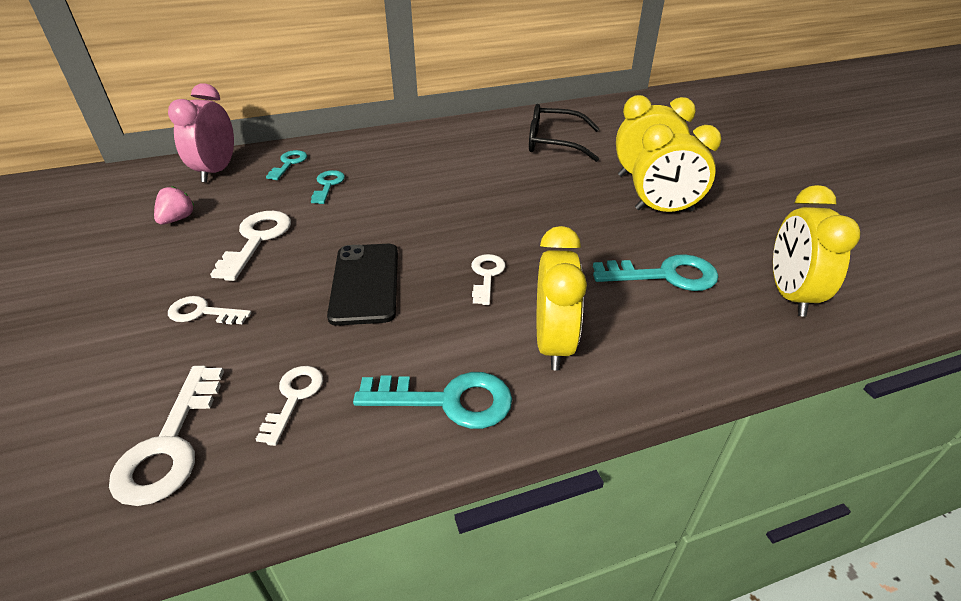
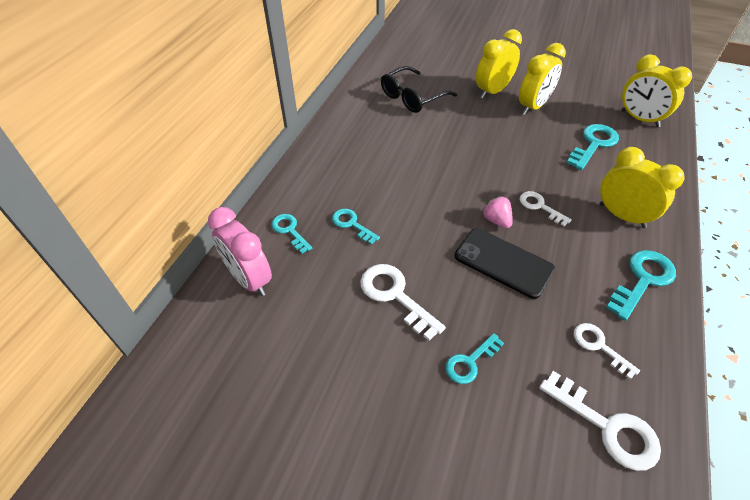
camera: 50 degrees left, 10 degrees up
pink strawberry [154,186,194,224] -> pink strawberry moved to [483,197,513,228]
white key [168,296,251,324] -> turquoise key [445,333,504,384]

